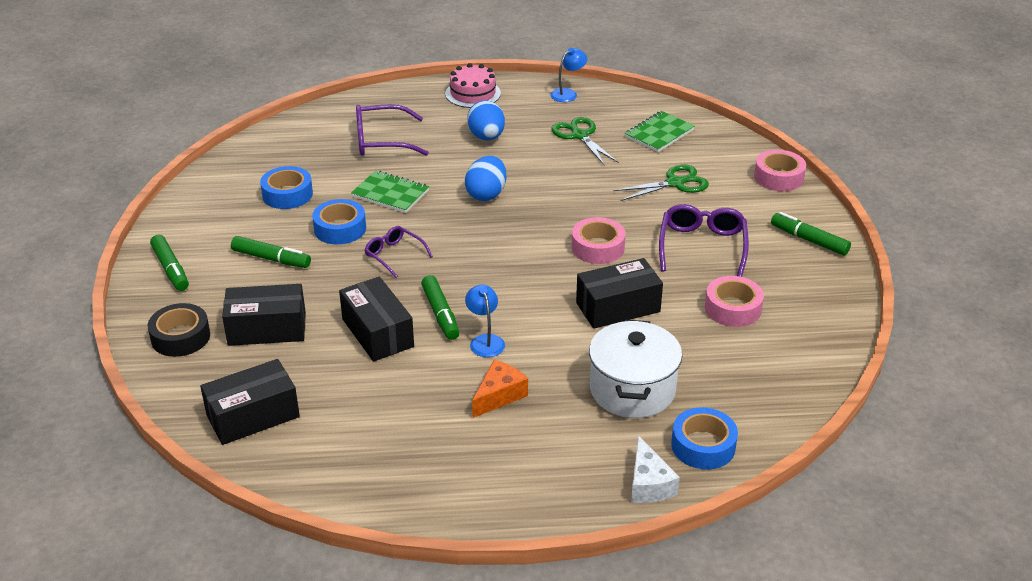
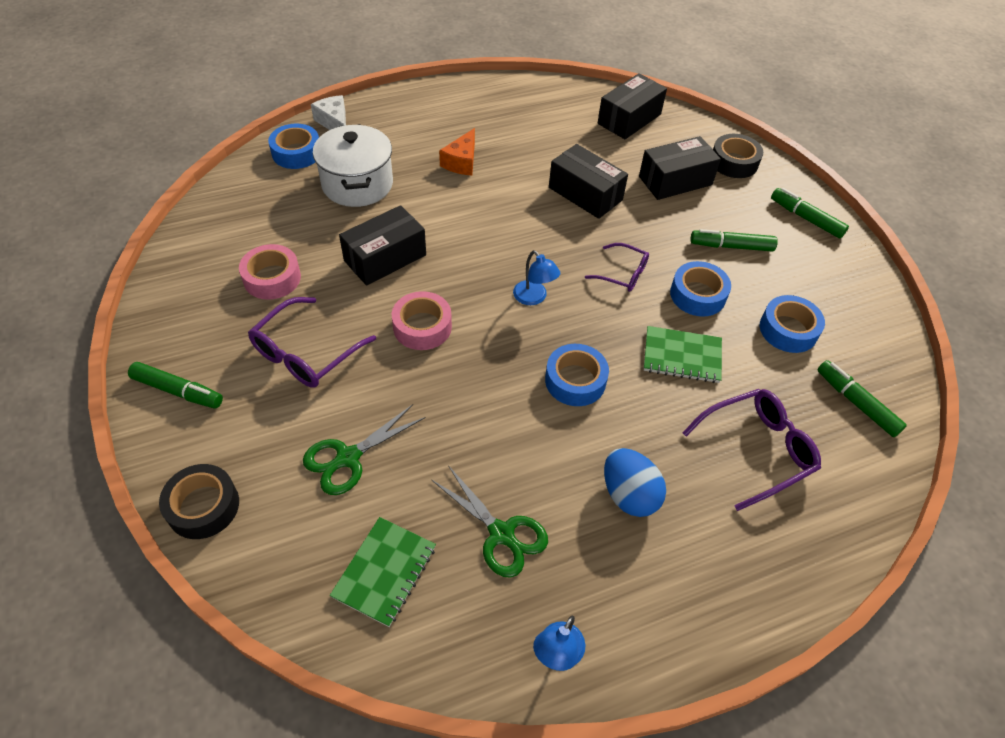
camera: 160 degrees right, 15 degrees up
green marker [421,275,460,340] -> green marker moved to [817,360,907,437]
pink cake [445,63,501,108] -> none
blue egg [465,156,506,201] -> blue tape [545,344,609,406]
blue lamp [465,285,505,357] -> blue lamp moved to [513,250,561,305]
purple glasses [659,204,749,277] -> purple glasses turned 45 degrees clockwise [248,297,376,388]
pink tape [754,150,806,191] -> black tape [159,464,239,539]

